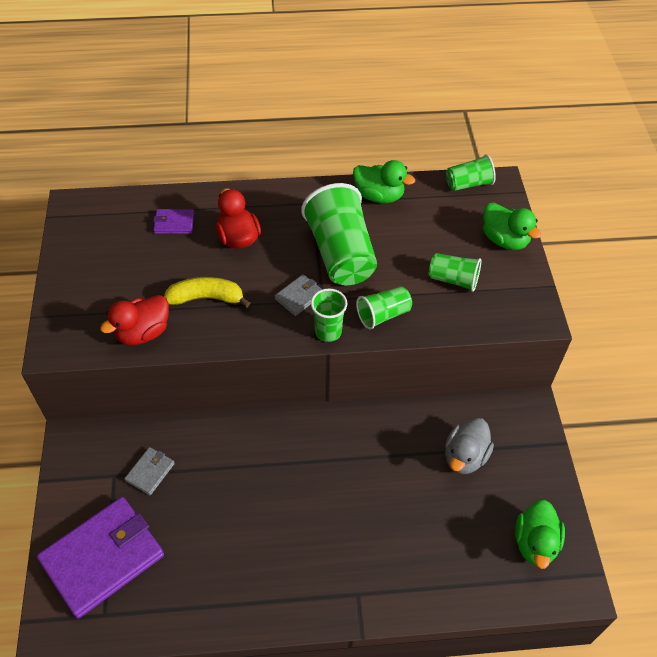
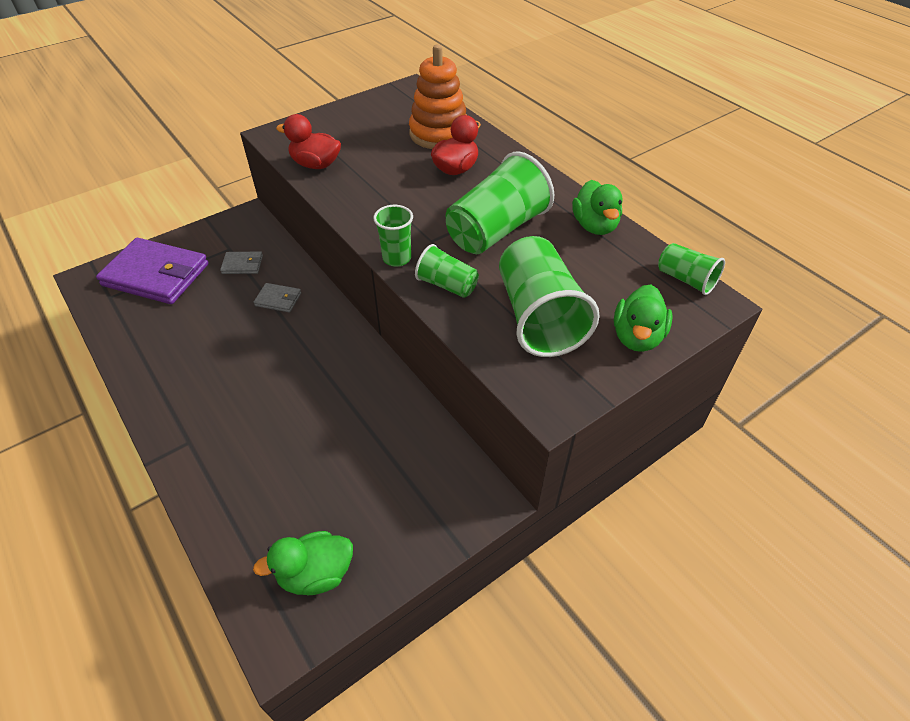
camera: 60 degrees right, 5 degrees down
purple wallet [153,209,194,234] -> orange stacking toy [409,44,467,149]
yellow banana [164,277,250,307] -> none
grey wallet [274,274,322,316] -> grey wallet moved to [254,283,301,312]
green cup [429,253,481,292] -> green cup [499,236,600,357], size x1.91
grey duck [445,418,494,474] -> none

